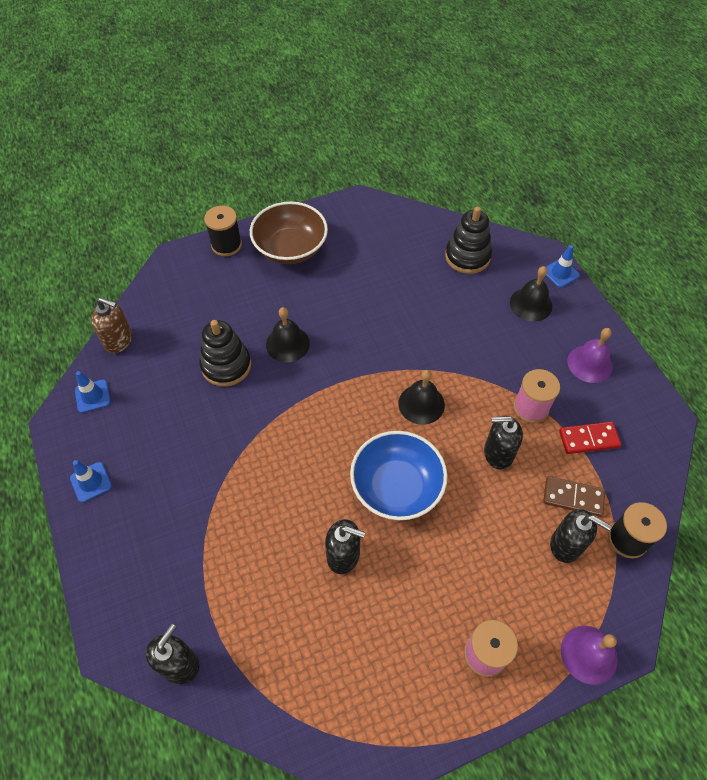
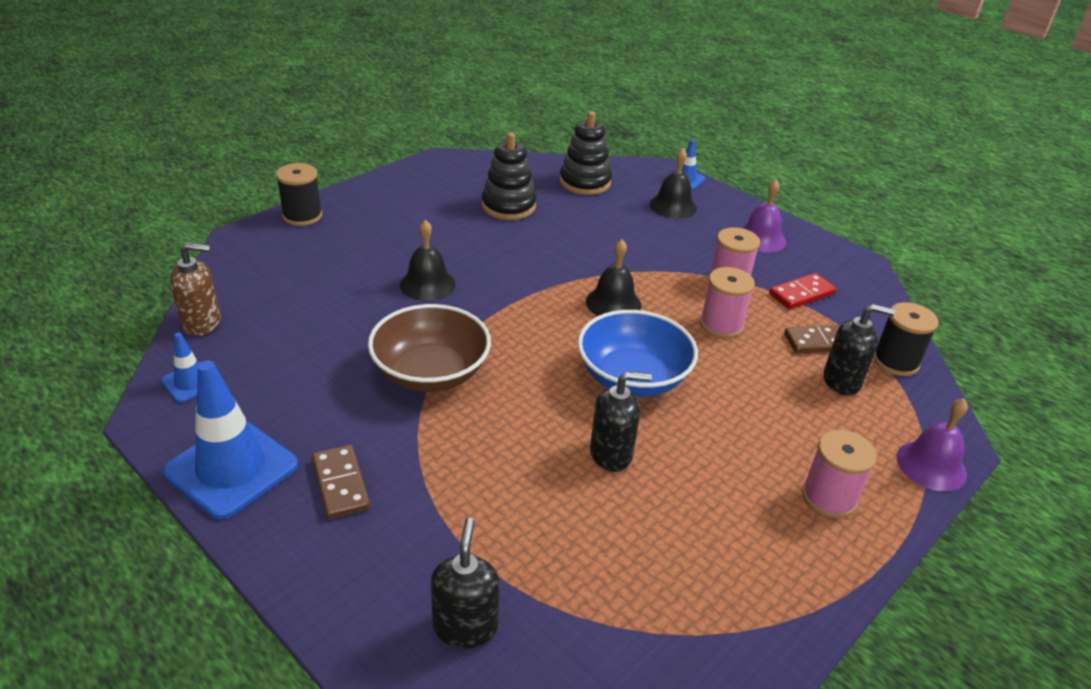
camera: 25 degrees left, 20 degrees down
blue traffic cone [70,460,112,503] -> blue traffic cone [163,361,298,520], size x1.99
black stacking toy [199,320,251,387] -> black stacking toy moved to [482,132,536,220]
brown bowl [250,202,328,264] -> brown bowl moved to [368,304,491,392]
black soap dispenser [484,416,523,470] -> pink spool [700,267,755,338]
none -> brown domino [312,445,370,519]

